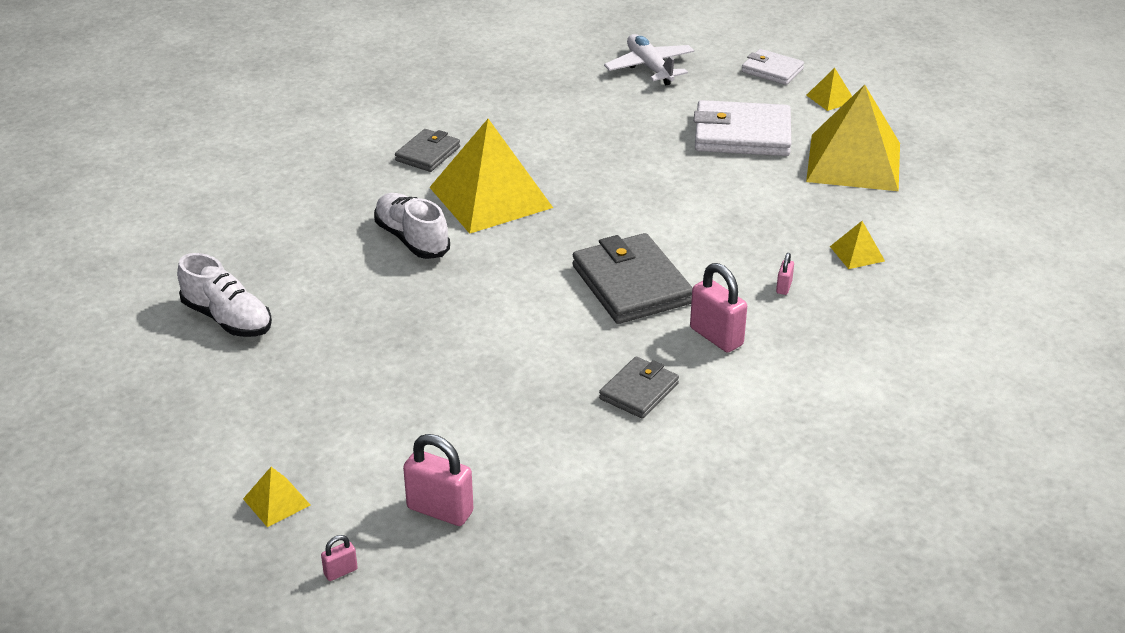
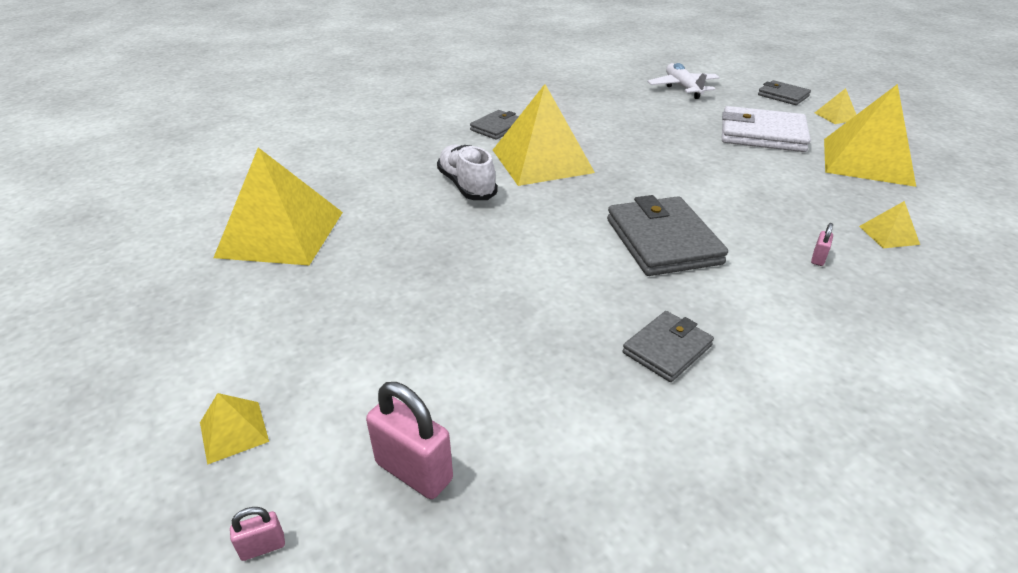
camera: 10 degrees right, 0 degrees up
white shoe [177,253,272,337] -> yellow pyramid [214,147,343,265]
pink padlock [690,263,747,353] -> none
white wallet [742,49,804,85] -> grey wallet [758,80,811,105]

